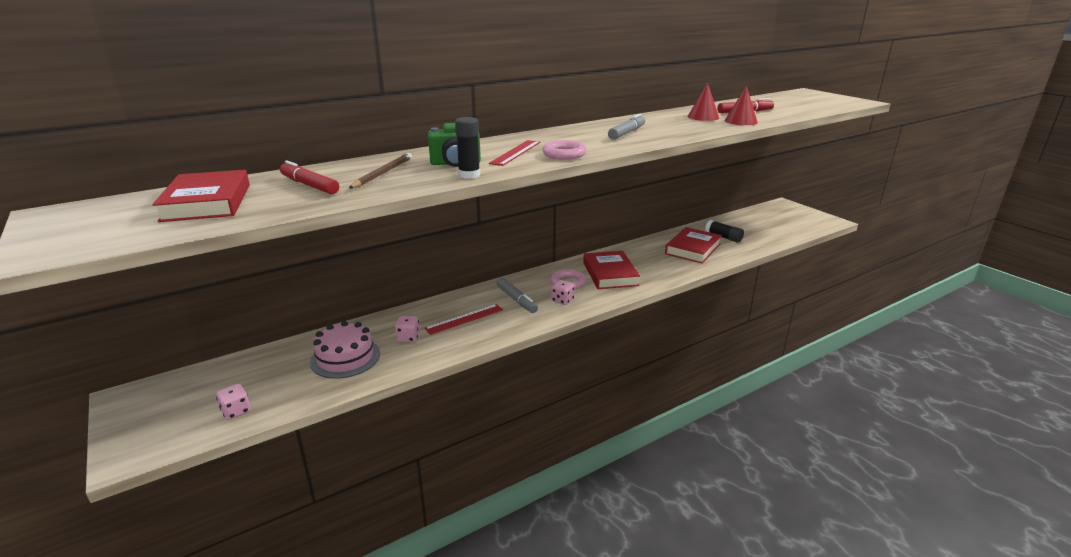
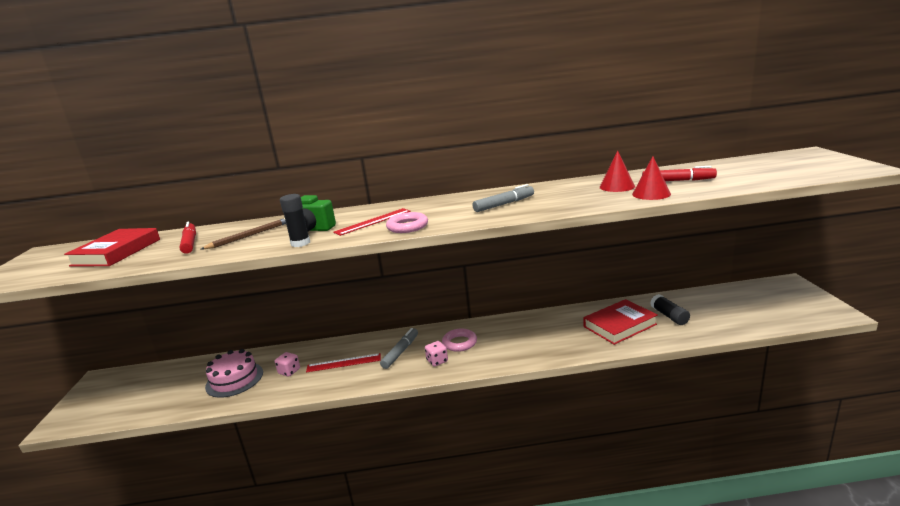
camera: 30 degrees right, 5 degrees down
pink dice [216,384,251,420] -> none
grey marker [497,278,538,313] -> grey marker turned 150 degrees counterclockwise [380,328,418,369]
red book [583,251,640,289] -> none

